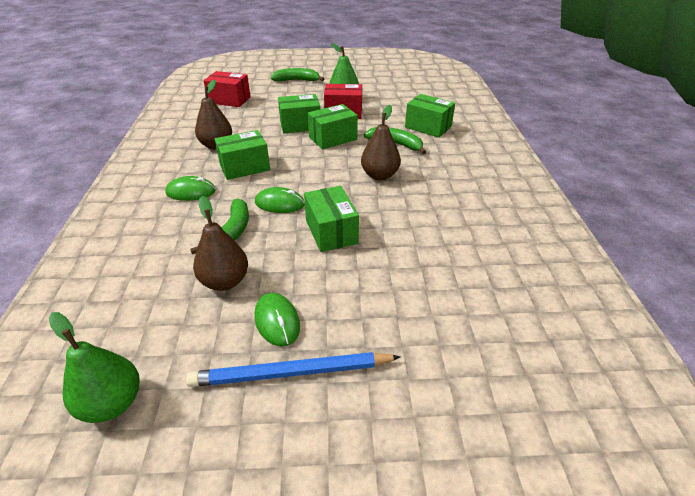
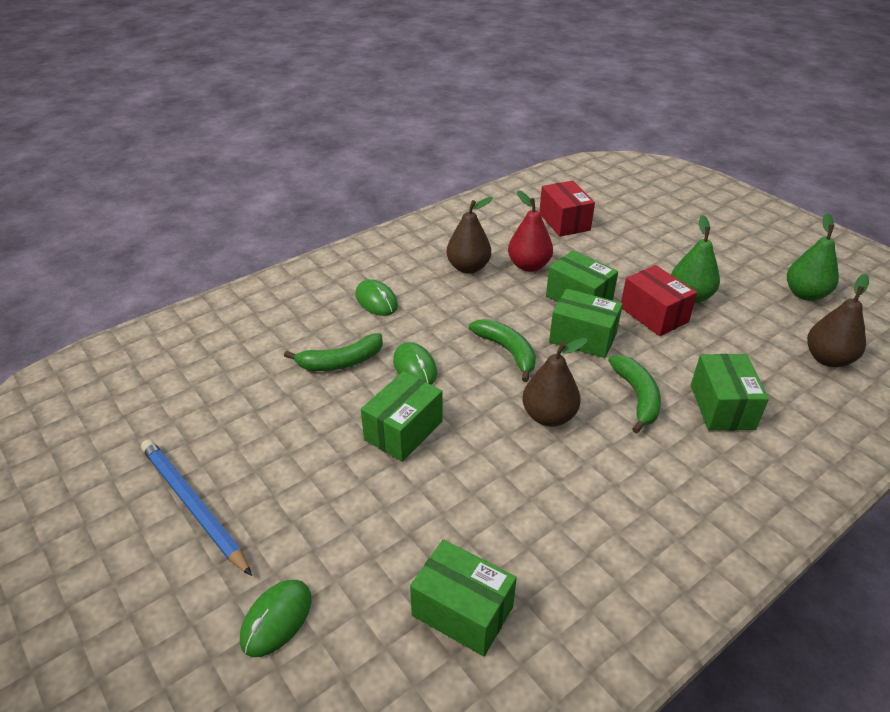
camera: 55 degrees right, 0 degrees up
green pear [49,312,140,423] -> green pear moved to [787,213,839,301]
brown pear [193,196,248,291] -> brown pear moved to [807,274,869,367]
green box [215,130,270,180] -> green box moved to [410,539,517,656]
green mouse [255,293,300,347] -> green mouse moved to [240,580,311,657]
green banana [271,68,324,82] -> green banana moved to [469,319,536,382]
none -> red pear [508,190,553,272]

